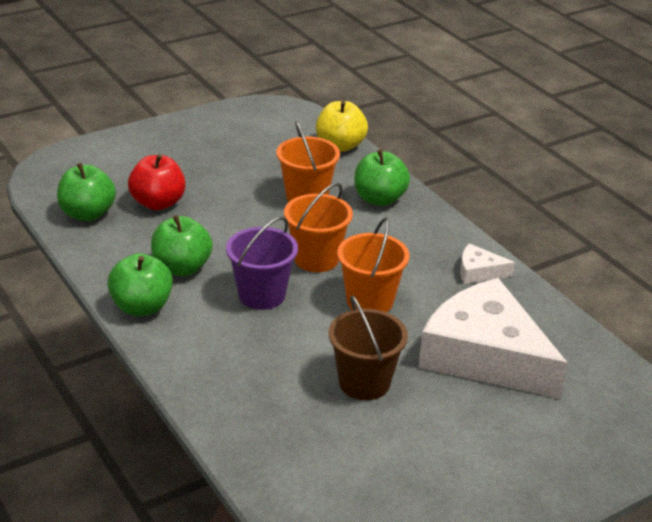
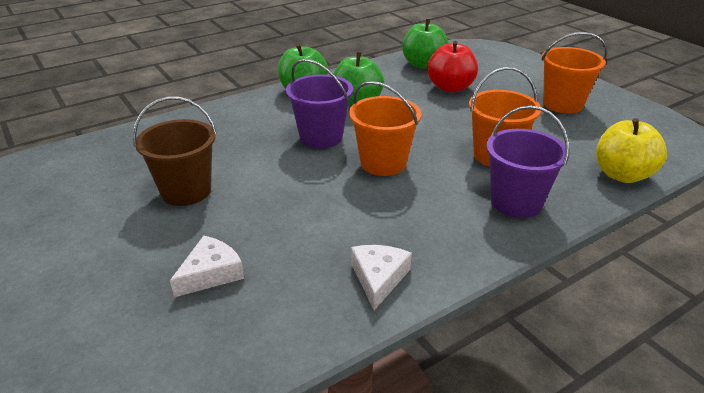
camera: 90 degrees right, 0 degrees up
orange bucket [337,218,410,312] -> orange bucket moved to [541,32,607,114]
green apple [355,149,410,206] -> purple bucket [486,105,569,218]
white cheese [418,278,568,399] -> white cheese [170,236,244,297], size x0.41

